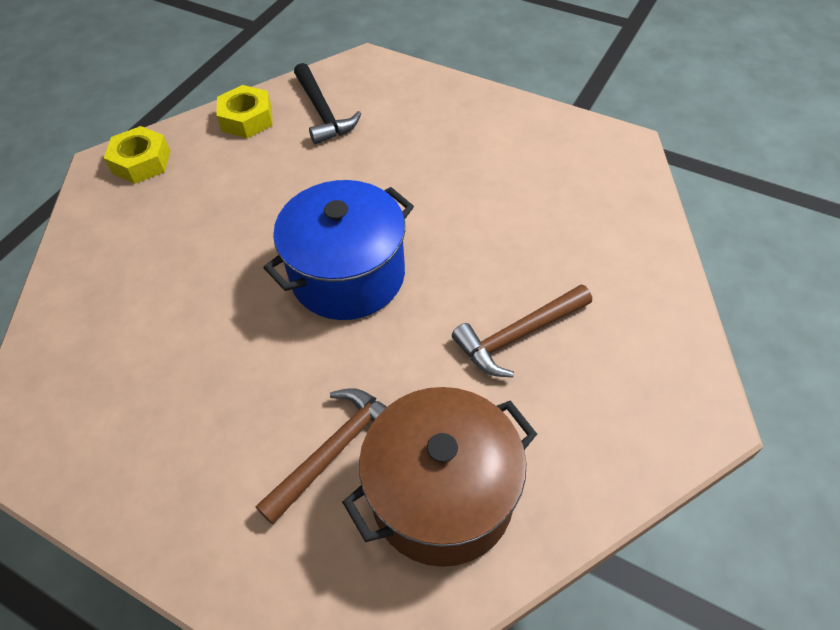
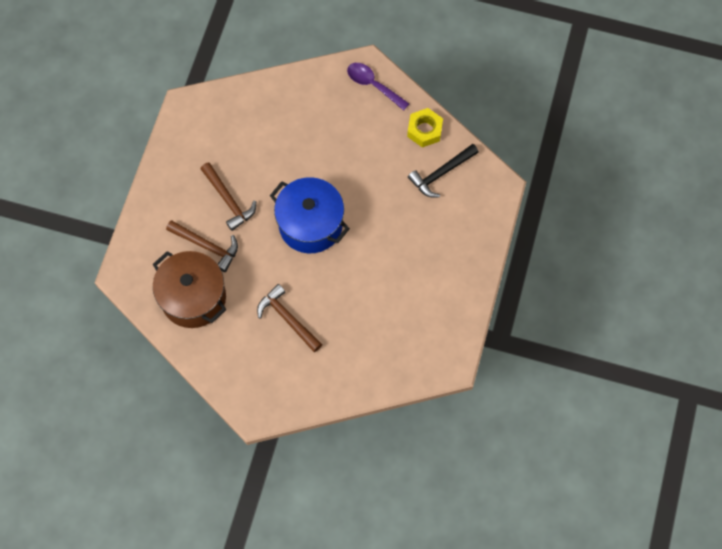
camera: 75 degrees right, 15 degrees up
yellow nut [104,126,170,184] -> purple spoon [347,63,409,110]
none -> brown hammer [201,162,256,231]

